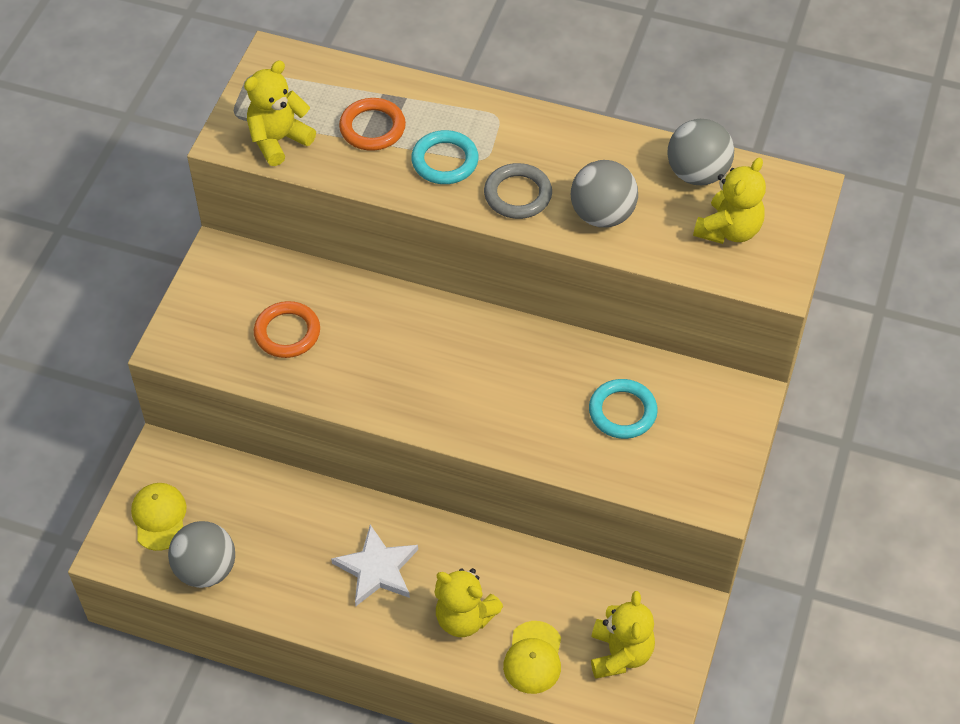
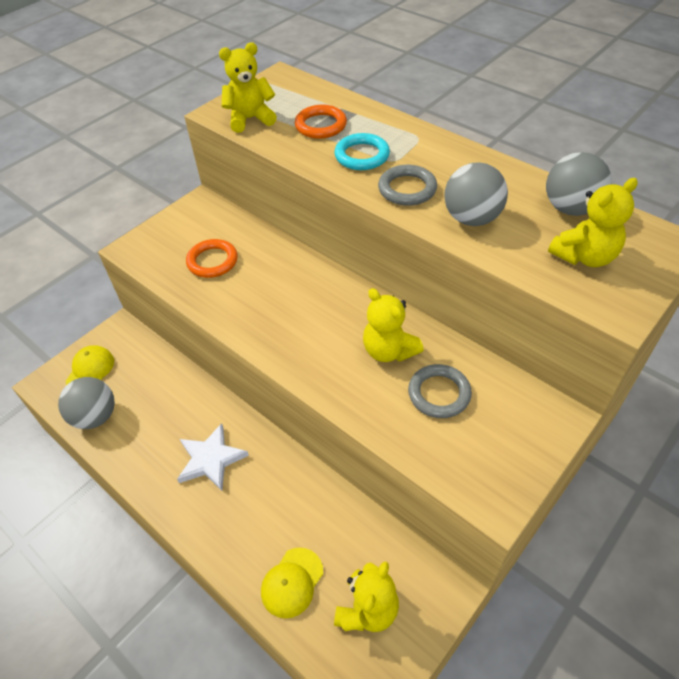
camera: 25 degrees right, 5 degrees down
yellow teddy bear [434,568,503,637] -> yellow teddy bear moved to [363,288,424,362]
turquoise ring [589,379,658,439] -> grey ring [408,364,472,418]

